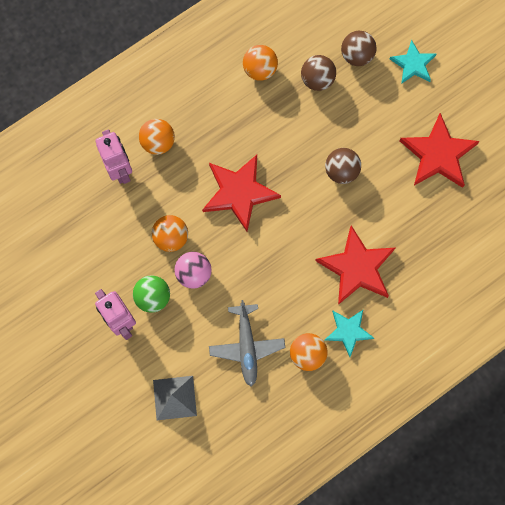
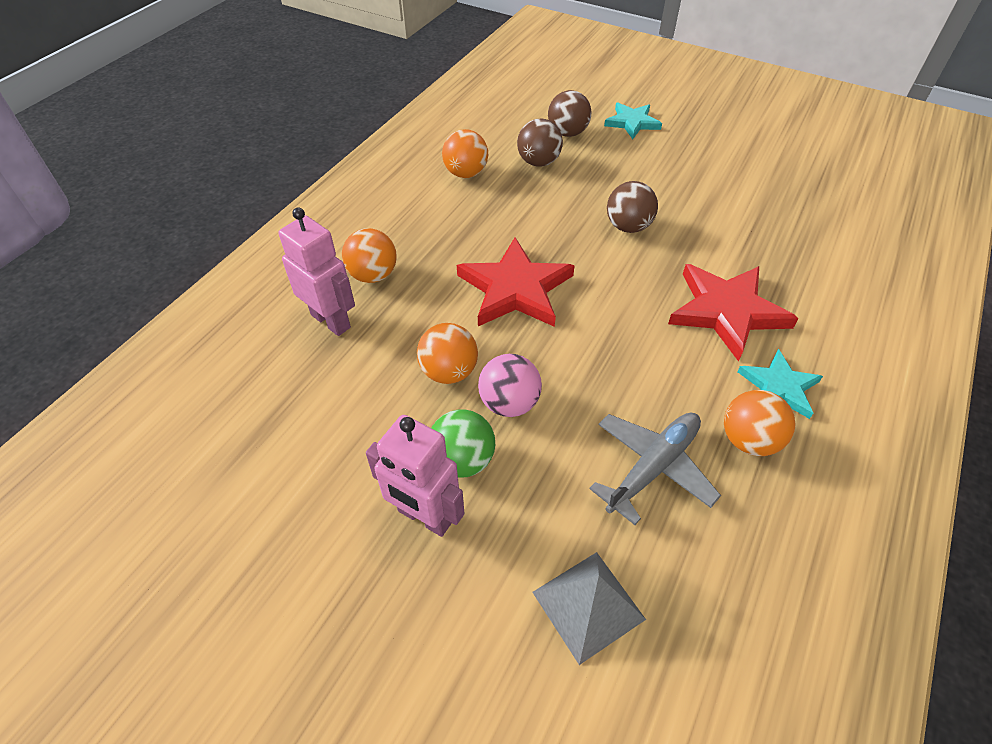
camera: 25 degrees left, 25 degrees down
grey plane [209,300,285,387] -> grey plane turned 105 degrees counterclockwise [589,412,721,525]
red star [399,113,480,188] -> none

